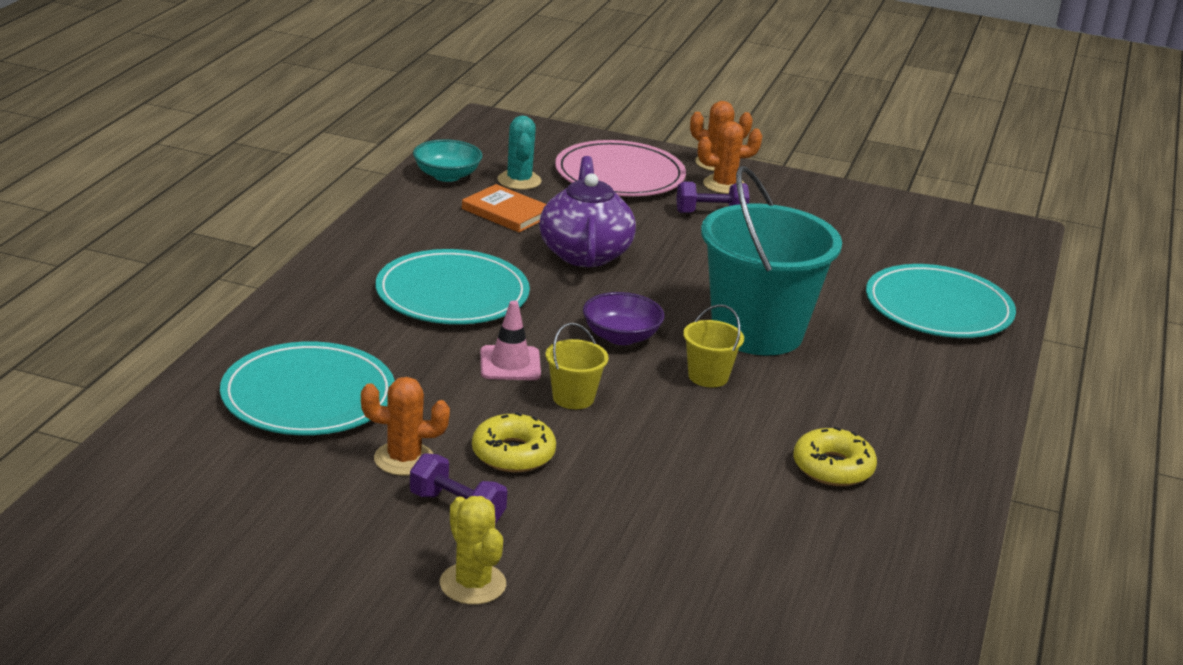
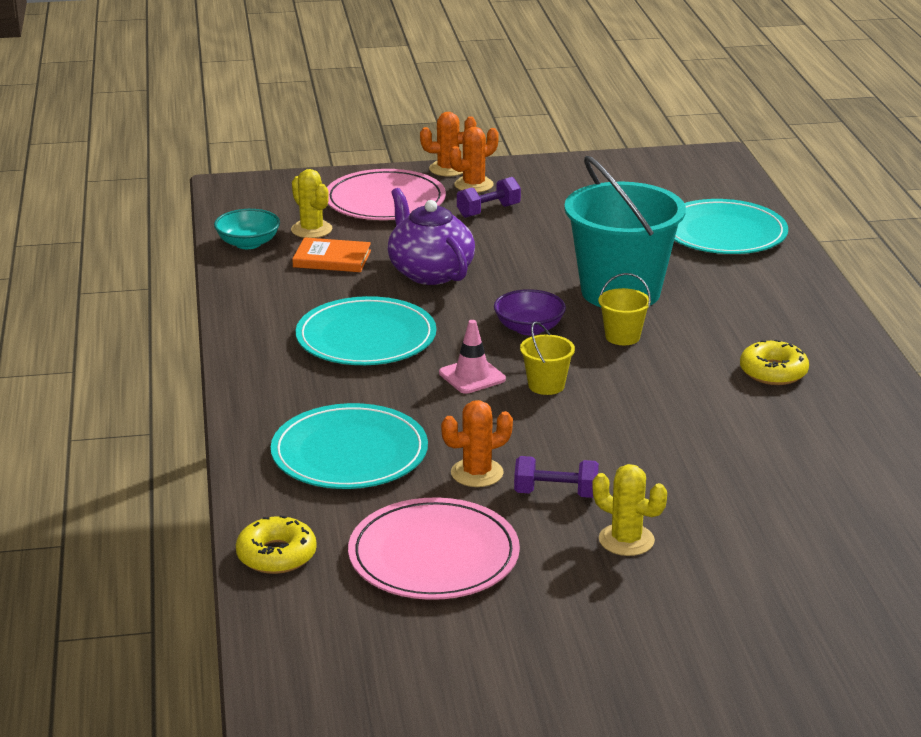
camera: 25 degrees left, 0 degrees up
yellow donut [472,412,556,472] -> yellow donut moved to [236,515,317,574]
turquoise cactus [497,116,541,190] -> yellow cactus [291,169,332,238]
none -> pink plate [348,497,520,600]

